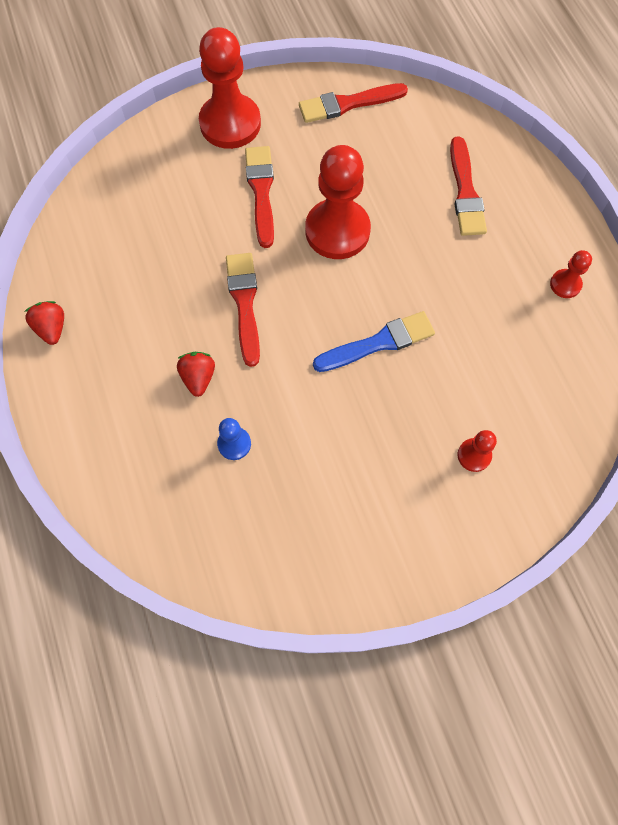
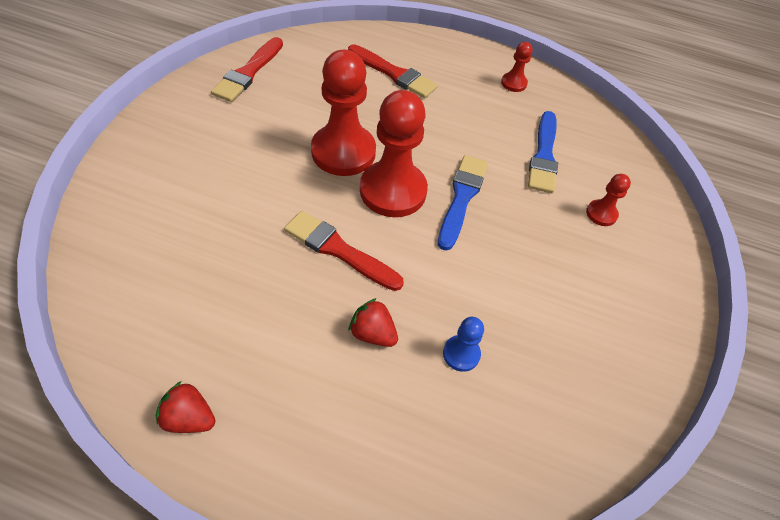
camera: 55 degrees left, 15 degrees down
red pawn [199,27,261,149] -> red pawn moved to [360,90,428,217]
red brush [245,146,274,248] -> none
none -> blue brush [528,111,558,193]

